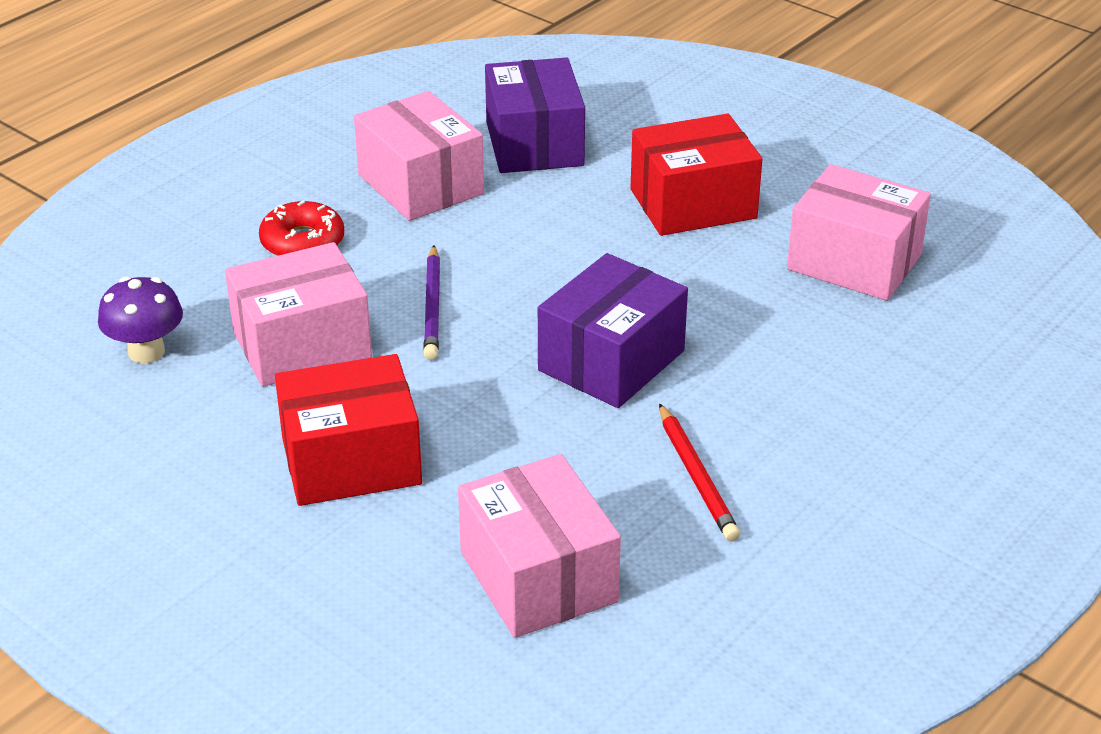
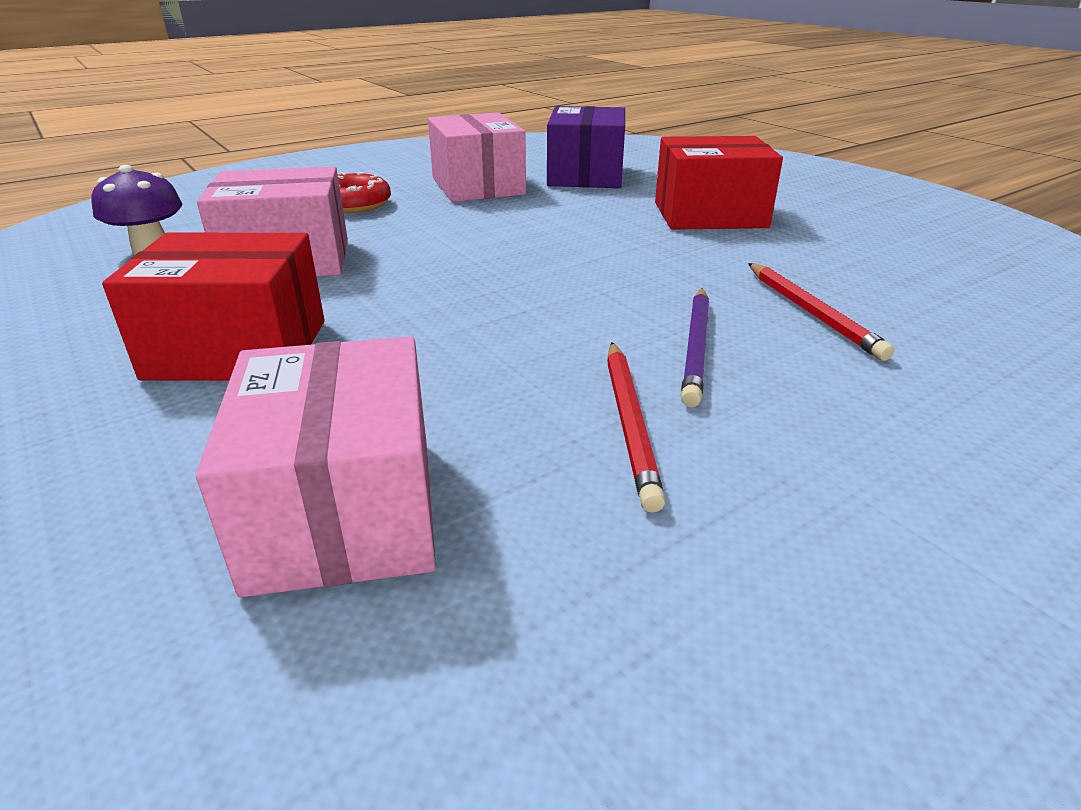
camera: 15 degrees right, 5 degrees down
purple pencil [423,245,440,360] -> purple pencil moved to [681,288,709,407]
purple box [538,253,688,408] -> none
pink box [787,164,931,301] -> none
none -> red pencil [748,263,895,361]

